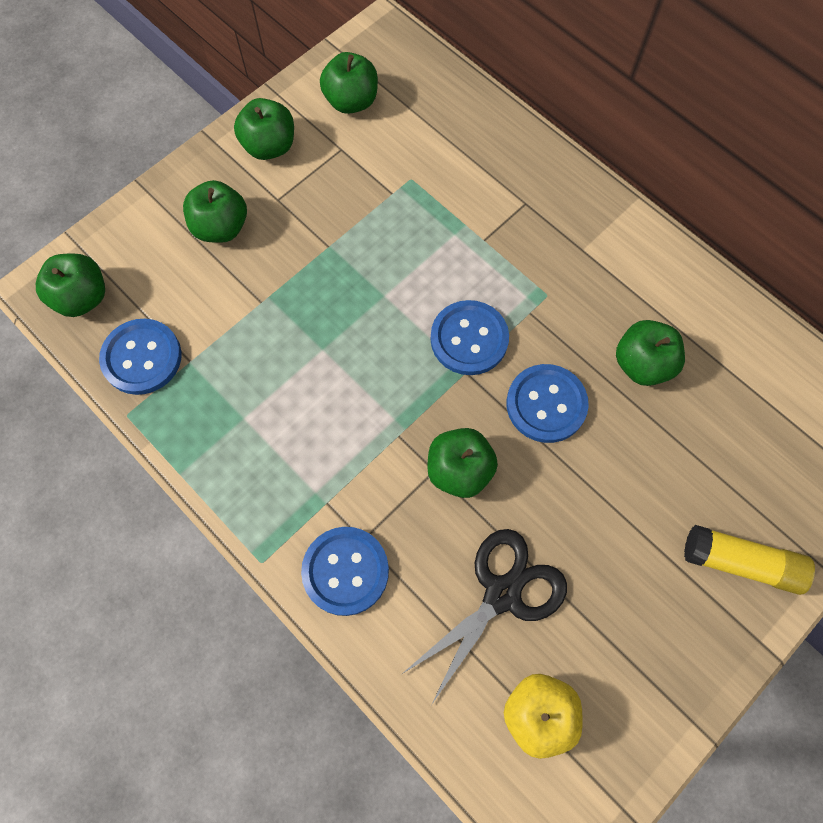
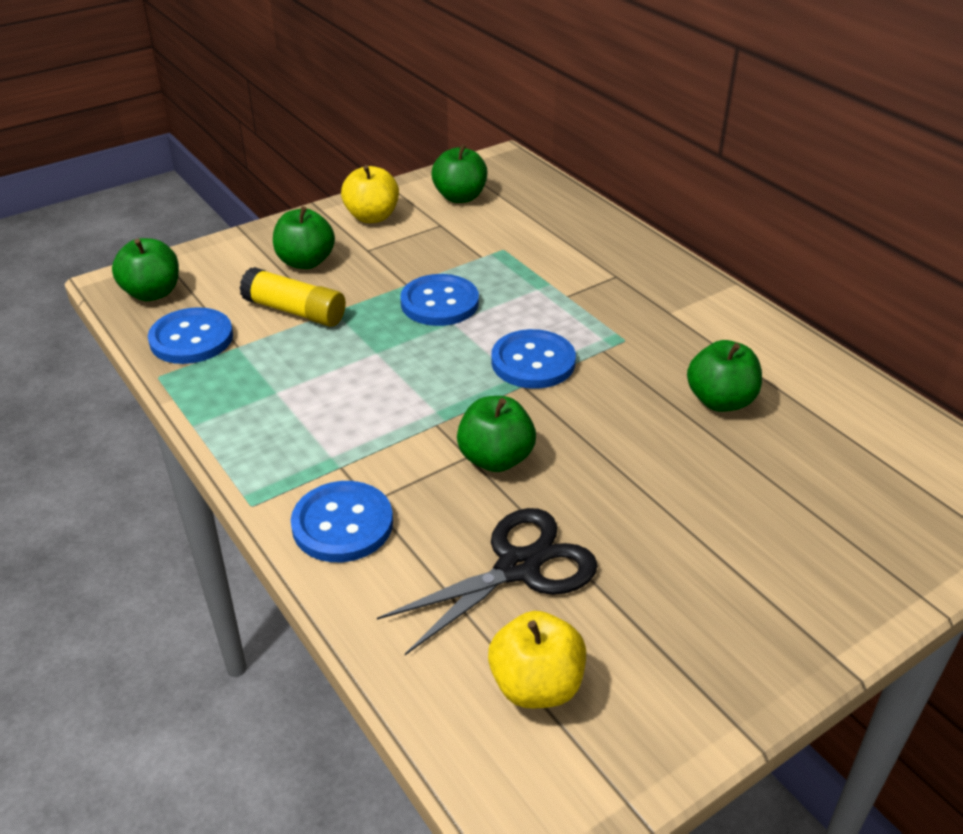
camera: 10 degrees right, 30 degrees down
green apple [234,98,294,160] -> yellow apple [341,165,399,223]
blue button [506,364,589,443] -> blue button moved to [401,274,479,326]
yellow glue stick [684,525,815,595] -> yellow glue stick moved to [239,267,346,327]

